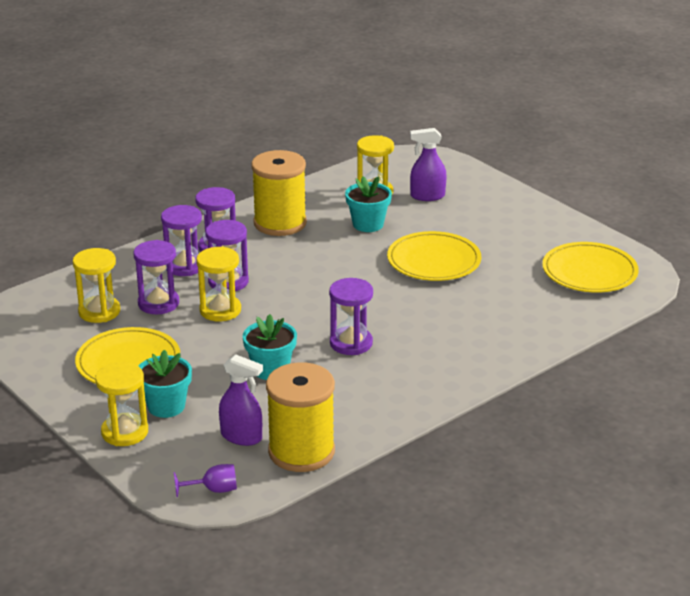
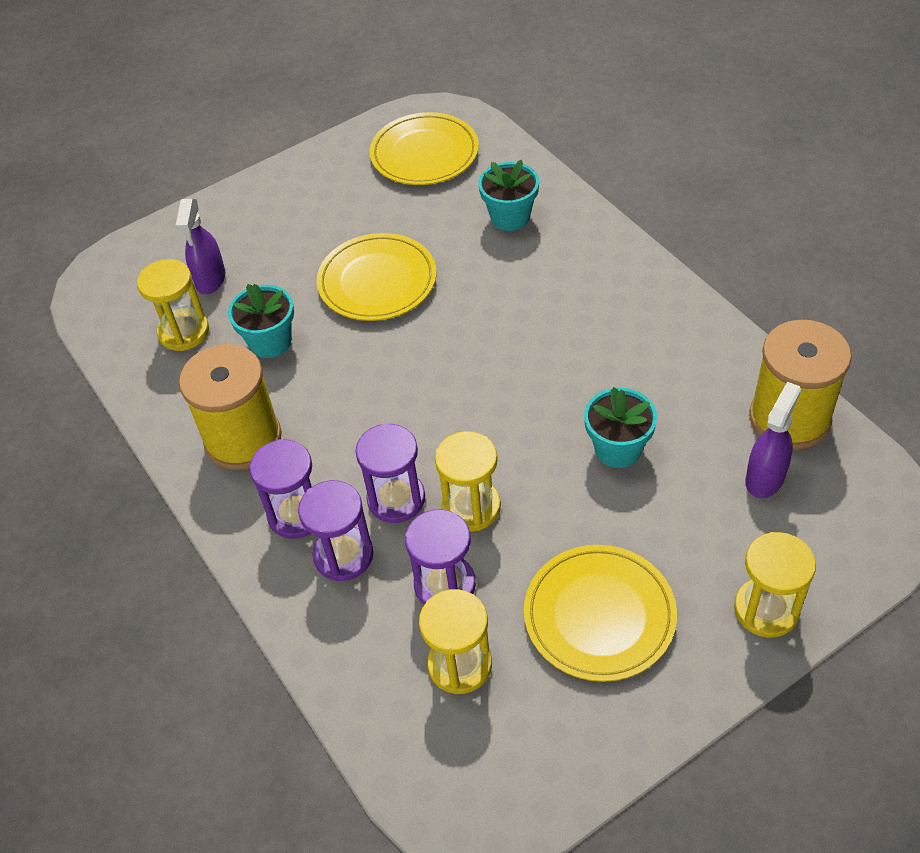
camera: 80 degrees left, 20 degrees up
turquoise flower pot [139,350,192,418] -> turquoise flower pot moved to [478,160,539,231]
purple goblet [174,464,237,497] -> none
purple hourglass [329,278,373,355] -> none

